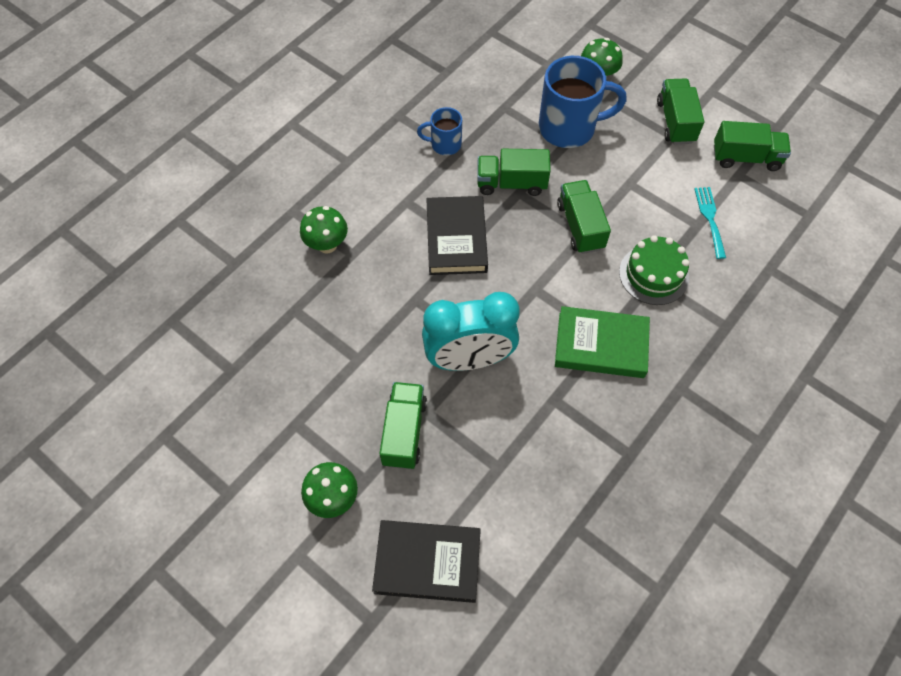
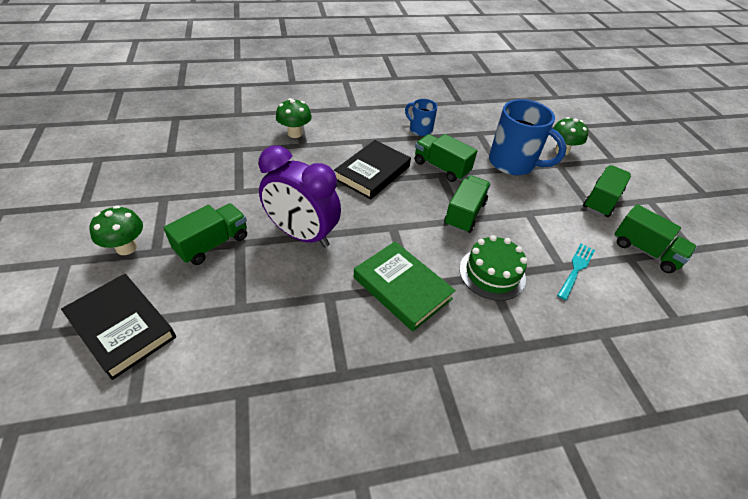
camera: 35 degrees right, 15 degrees down
turquoise clock [422,292,520,371] -> purple clock [259,145,341,247]

